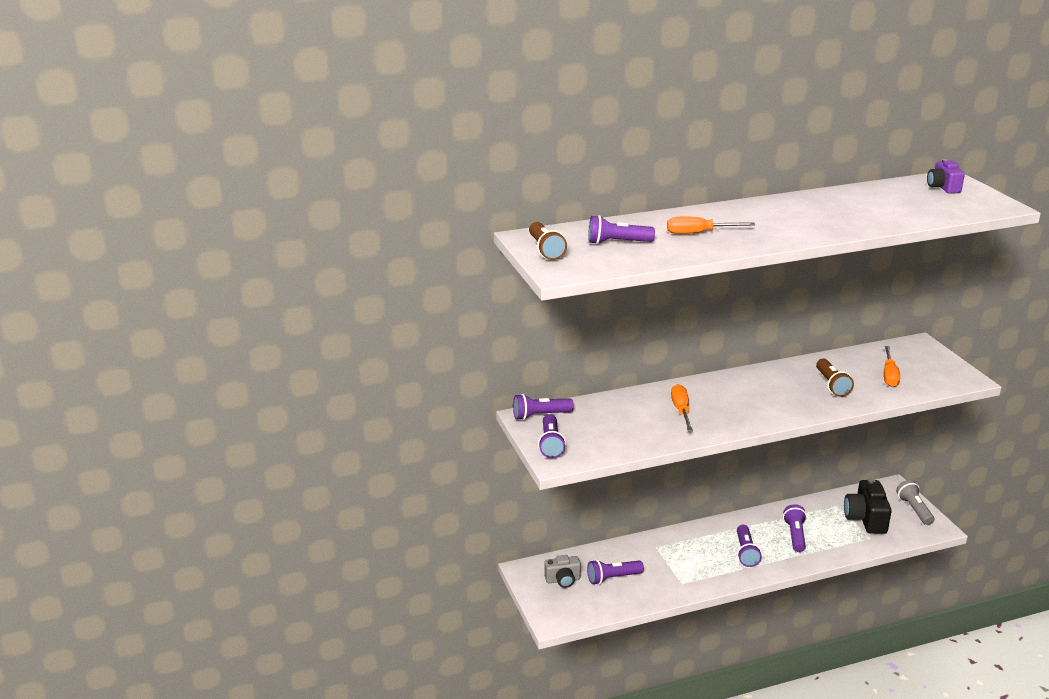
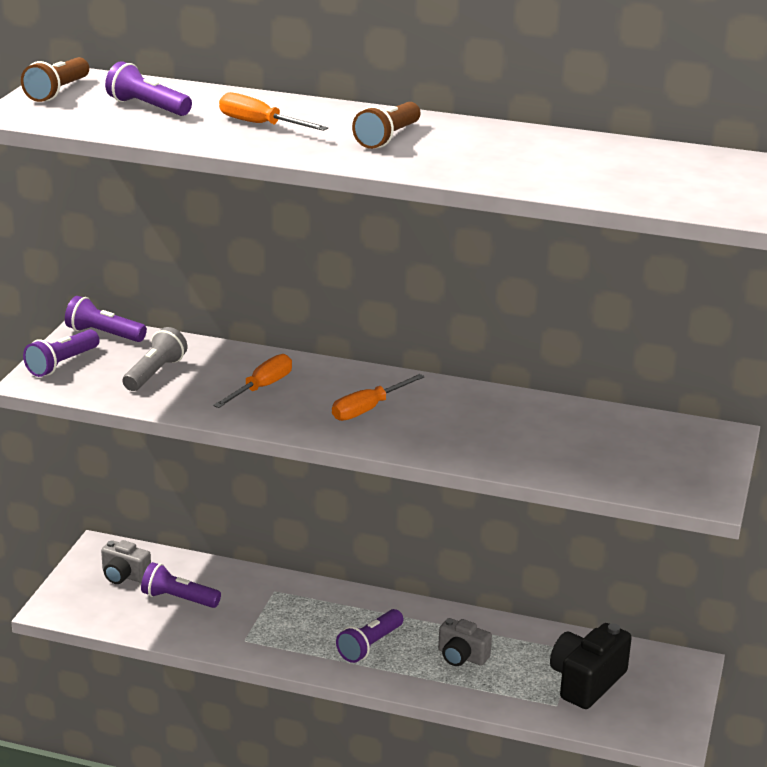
camera: 35 degrees right, 0 degrees up
purple flashlight [783,504,807,552] -> grey camera [438,618,492,666]
brown flashlight [816,358,854,397] -> brown flashlight moved to [352,102,420,149]
orange screwdriver [884,346,900,387] -> orange screwdriver moved to [332,374,425,421]
grey flashlight [896,480,934,525] -> grey flashlight moved to [123,327,187,391]
purple camera [927,159,965,194] -> none

